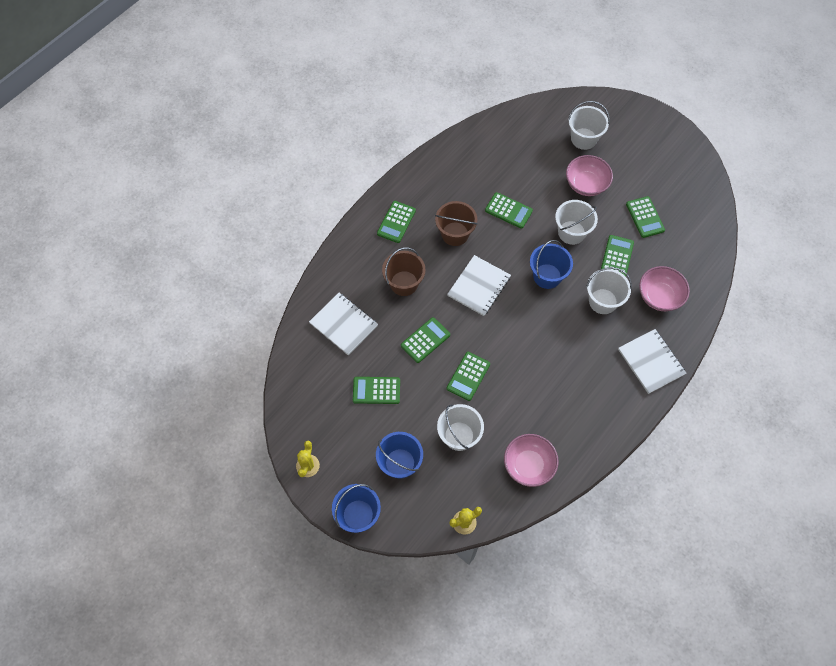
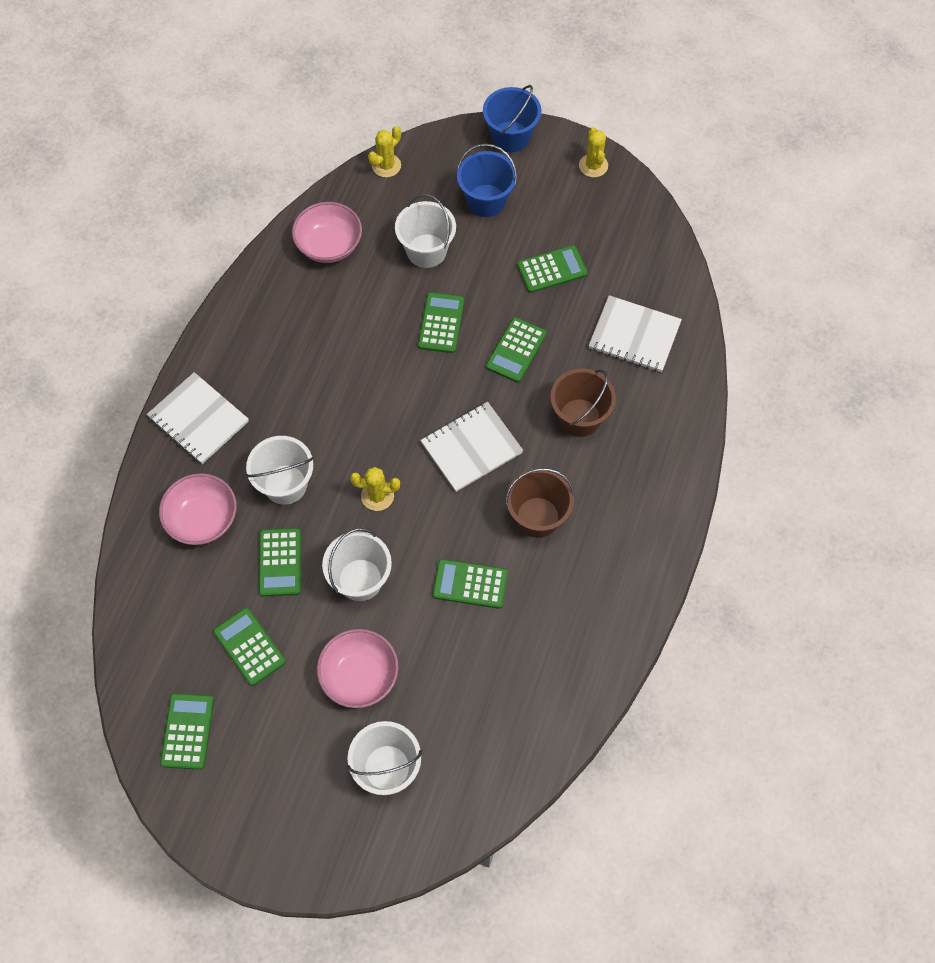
camera: 160 degrees right, 0 degrees up
green calculator [377,201,416,243] -> green calculator moved to [160,693,214,770]
white notebook [447,255,511,316] -> white notebook turned 45 degrees clockwise [421,402,523,492]
blue bucket [530,240,573,289] -> yellow cactus [350,467,400,511]

